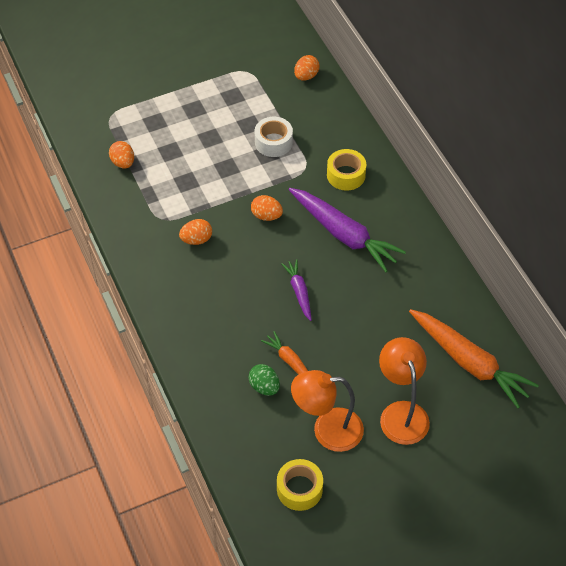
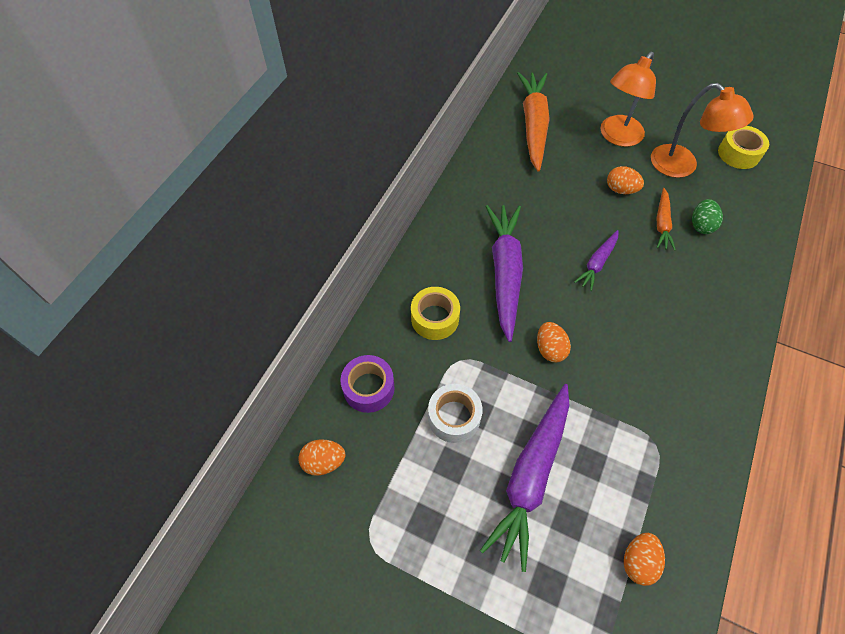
camera: 130 degrees left, 5 degrees up
orange egg [179,219,212,245] -> orange egg moved to [607,166,644,194]
none -> purple tape [341,355,395,413]
none -> purple carrot [480,384,569,572]

